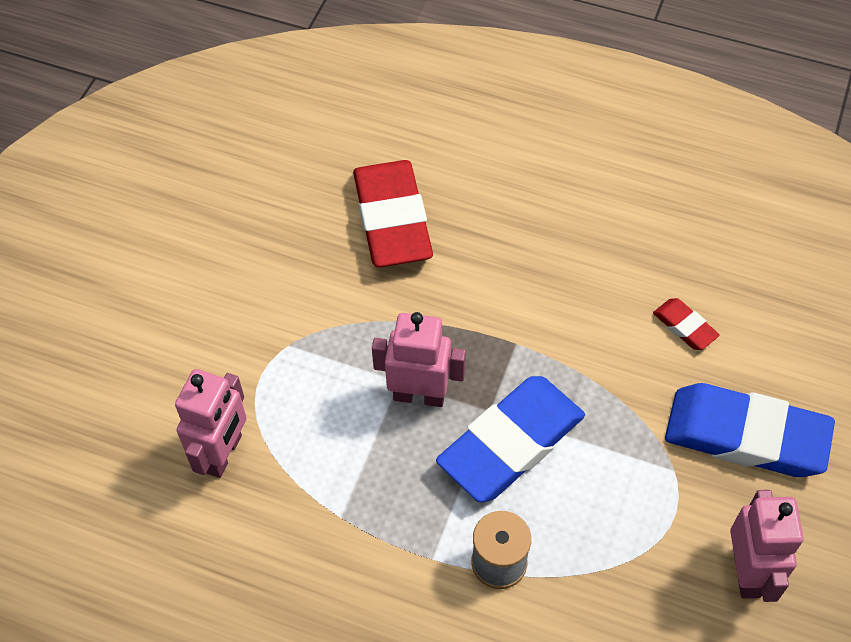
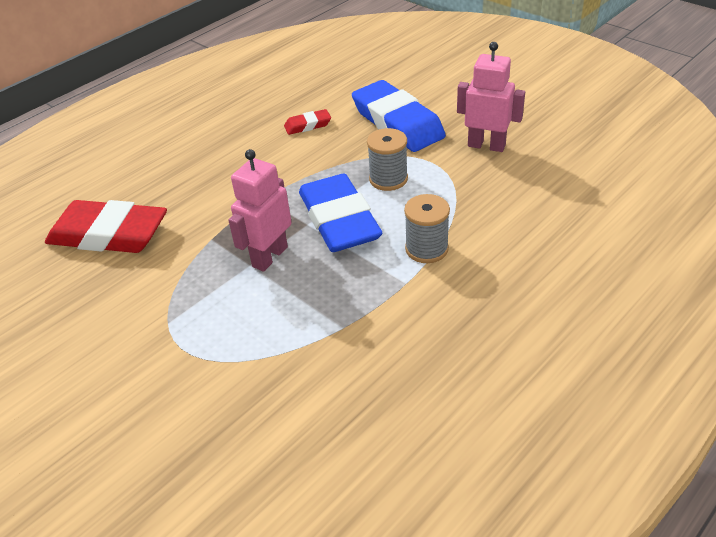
camera: 65 degrees left, 15 degrees down
pink robot [175,369,247,478] -> none
blue eraser [665,383,835,477] -> blue eraser turned 75 degrees counterclockwise [352,80,446,152]
none -> grey spool [367,128,408,191]

